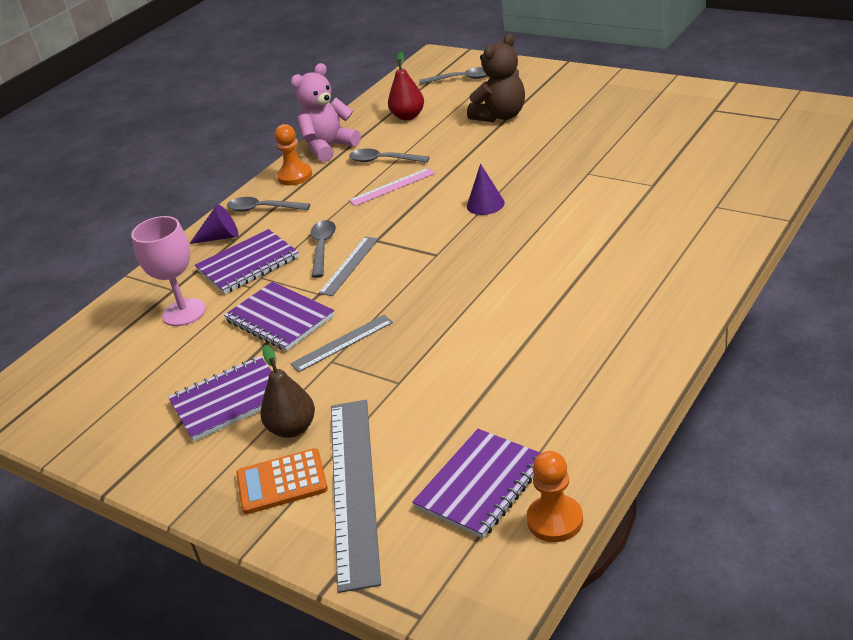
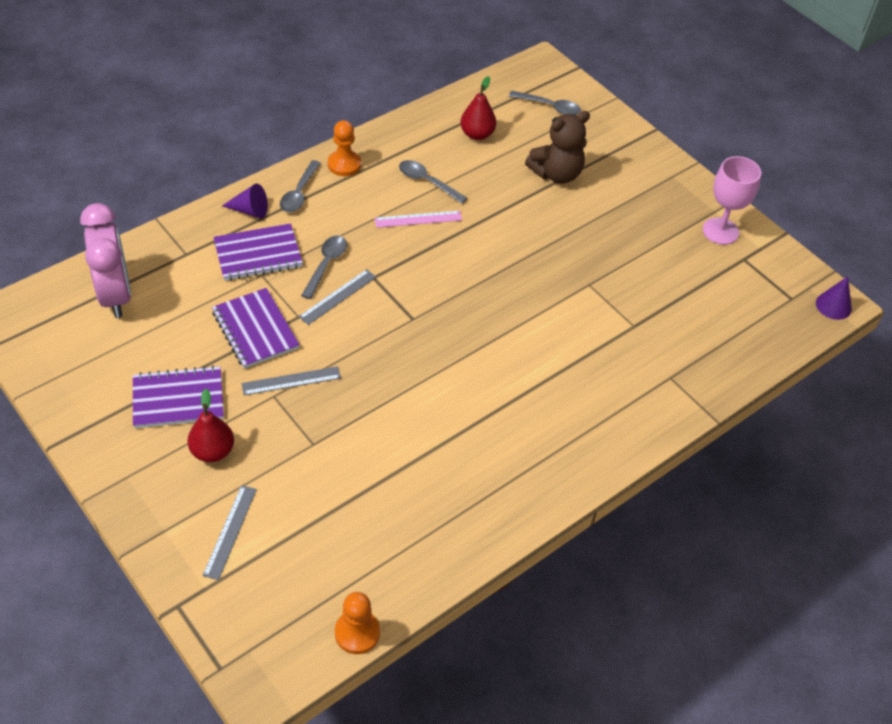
camera: 10 degrees right, 15 degrees up
pink goblet [131,216,206,326] -> pink goblet moved to [703,156,761,245]
grey spoon [227,197,310,212] -> grey spoon turned 105 degrees counterclockwise [280,160,321,212]
orange calculator [236,448,328,514] -> none
brown pear [260,345,315,438] -> red pear [187,389,234,462]
pink teddy bear [290,63,361,162] -> none
grey ruler [331,400,381,593] -> grey ruler [202,485,257,580], size x0.51
purple notebook [412,429,541,539] -> none
purple cone [467,164,505,215] -> purple cone moved to [816,276,852,320]
none -> pink clock [80,203,131,318]

